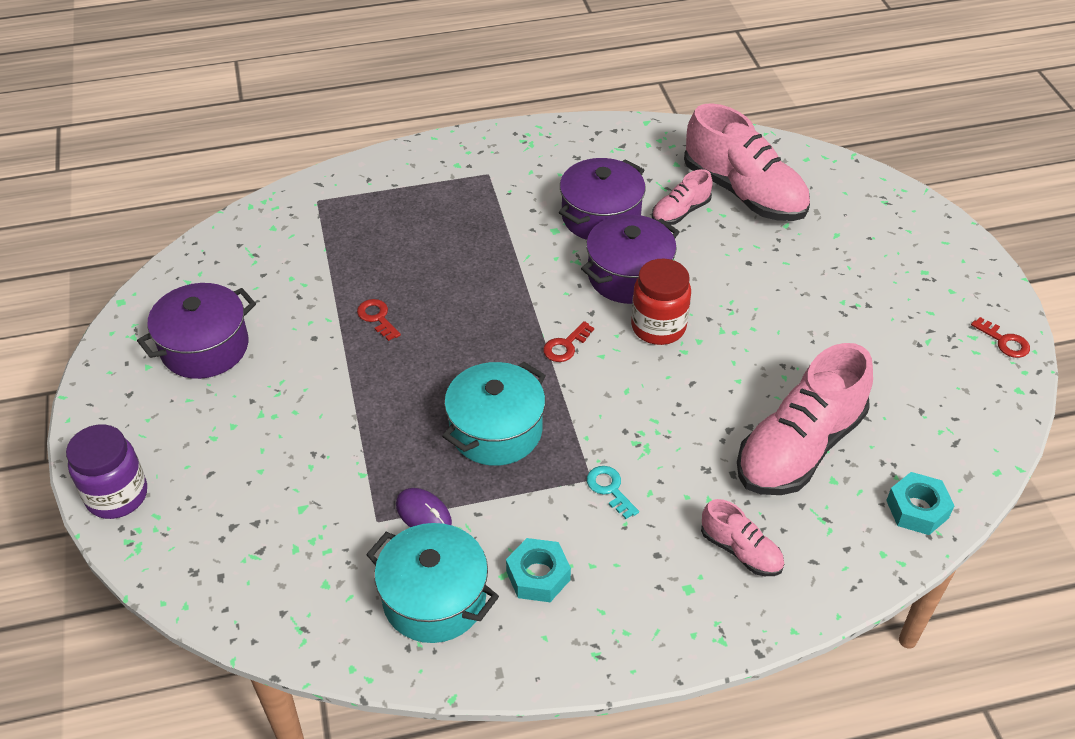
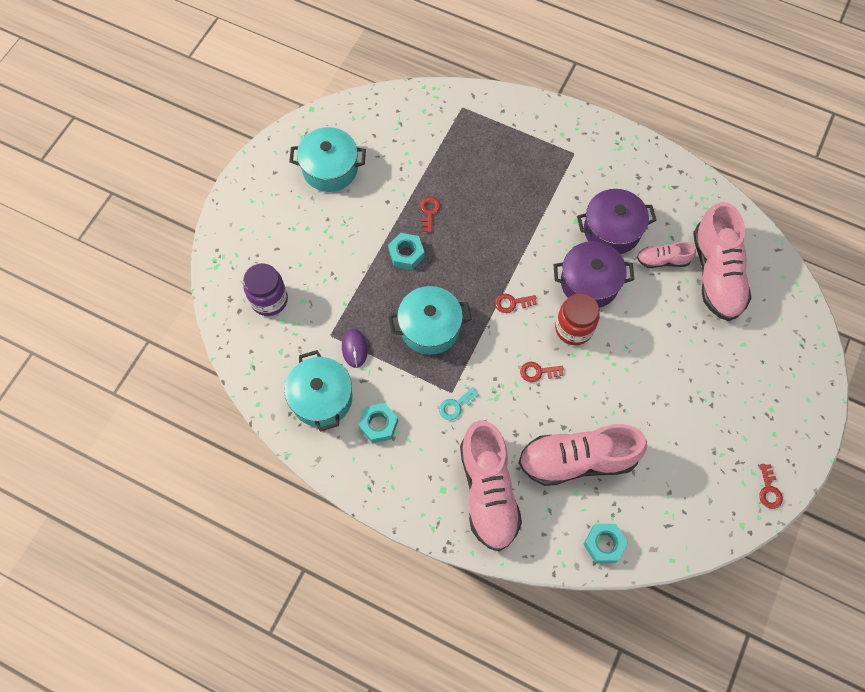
camera: 40 degrees right, 20 degrees up
purple jar [66,424,147,519] -> purple jar moved to [243,263,288,316]
purple pot [137,283,256,379] -> turquoise pot [289,127,366,192]
turquoise key [587,466,639,519] -> turquoise key turned 135 degrees counterclockwise [439,387,479,420]
pink shoe [701,499,784,576] -> pink shoe [460,420,522,551], size x2.03
none -> turquoise nut [388,233,425,270]
none -> red key [520,362,564,382]

